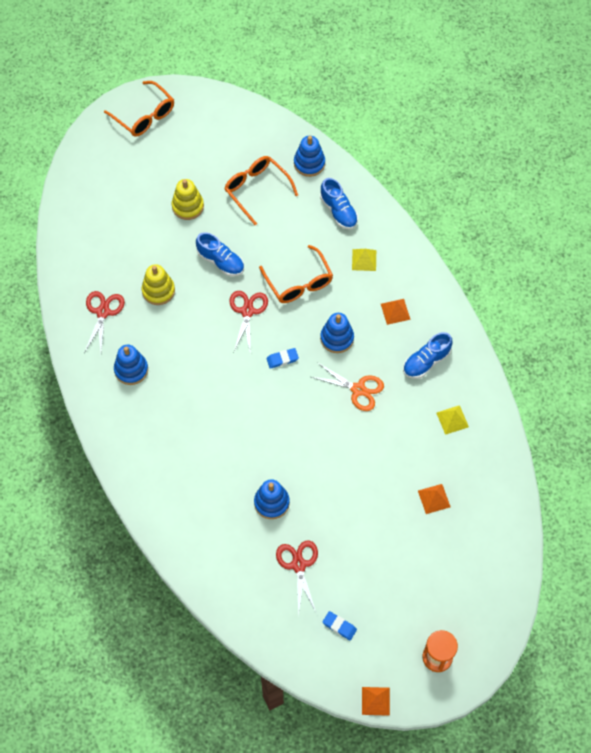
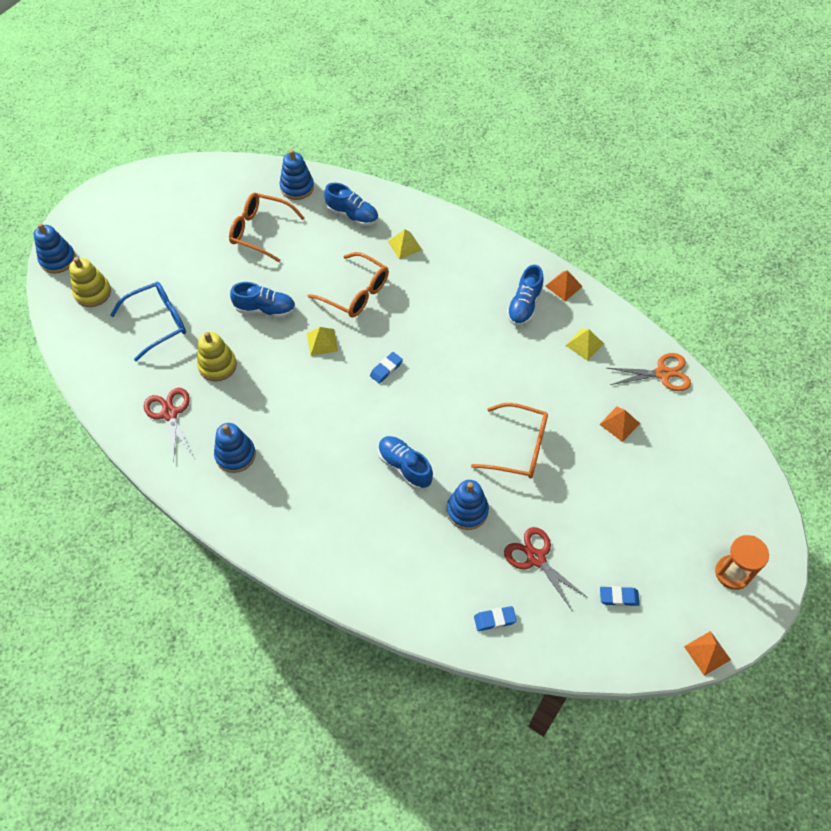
camera: 30 degrees left, 5 degrees down
orange glasses [104,81,174,137] -> orange glasses moved to [471,403,548,478]
yellow stacking toy [172,179,204,220] -> yellow stacking toy moved to [69,257,111,307]
red scissors [229,291,268,351] -> yellow pyramid [307,327,338,356]
orange scissors [311,362,384,411] -> orange scissors moved to [607,353,691,391]
blue stacking toy [320,313,354,353] -> blue stacking toy moved to [34,223,76,274]
orange pyramid [381,299,411,325] -> orange pyramid moved to [546,270,583,301]
none -> blue glasses [110,282,186,361]
none -> blue shoe [378,436,433,490]
none -> blue eraser [474,606,517,631]

